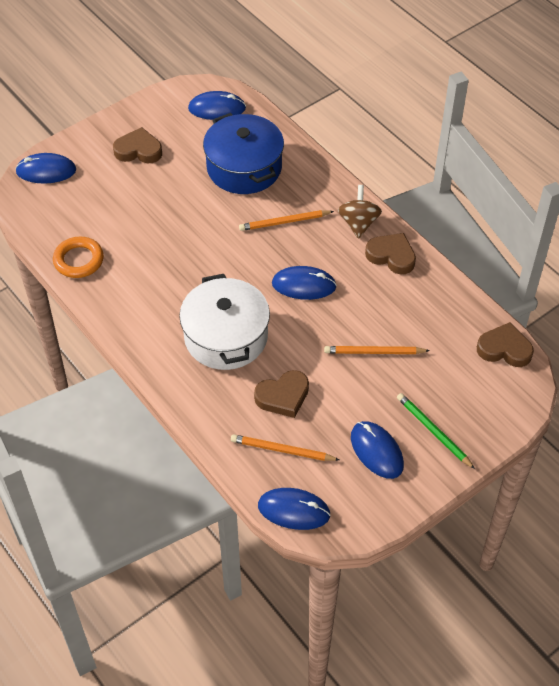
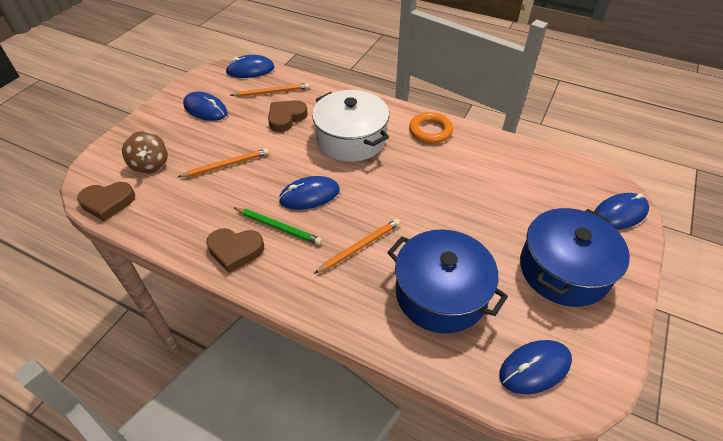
camera: 155 degrees right, 5 degrees down
orange ring [53,237,104,278] -> orange ring moved to [409,112,453,144]
brown heart [113,127,162,163] -> blue pot [520,208,630,307]
brown spinning top [338,185,382,239] -> brown spinning top moved to [122,131,168,174]
green pencil [397,393,475,469] -> green pencil moved to [234,207,322,245]

